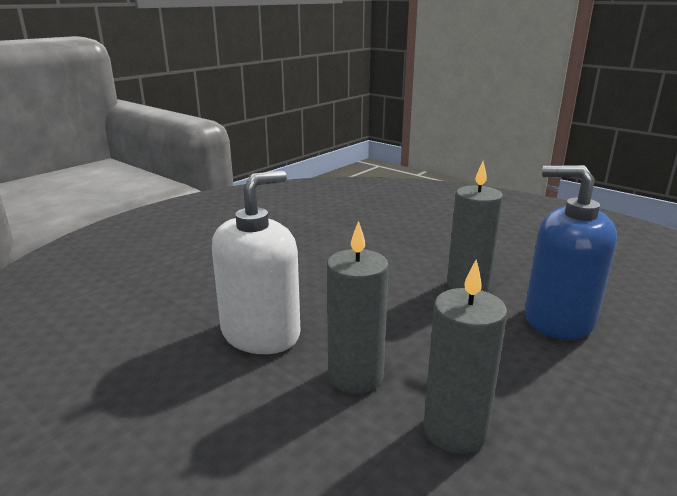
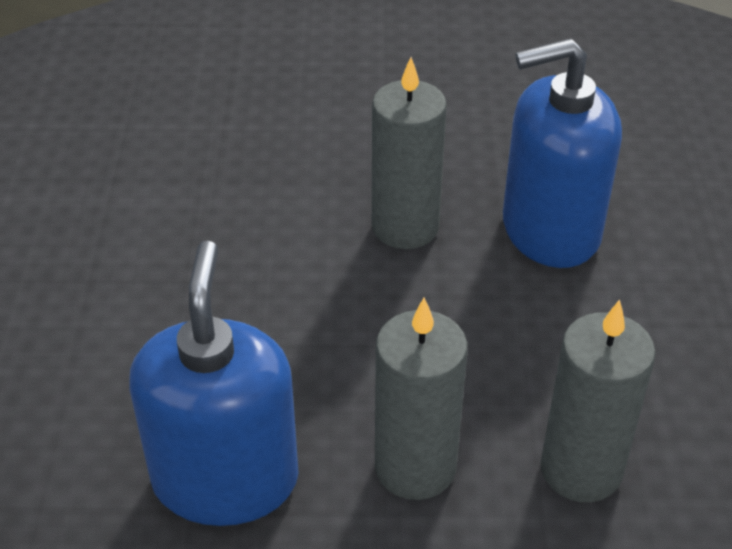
camera: 40 degrees left, 20 degrees up
white soap dispenser [212,171,301,354] -> blue soap dispenser [129,241,299,526]

